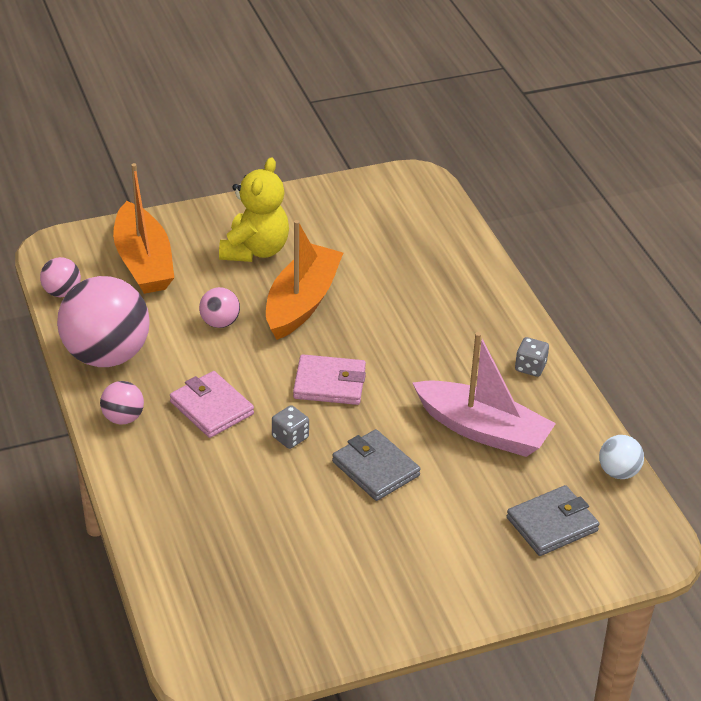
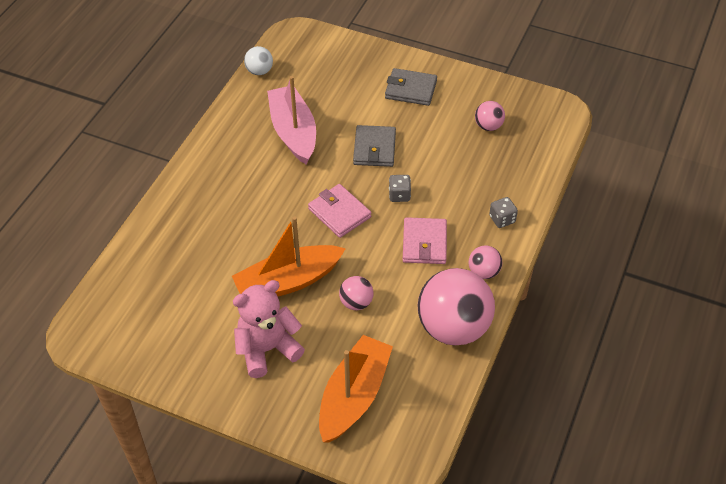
camera: 135 degrees left, 10 degrees up
pink ball [40,257,81,297] -> pink ball moved to [475,101,505,131]
yellow teddy bear [219,157,289,262] -> pink teddy bear [233,280,305,378]
grey wallet [507,485,600,556] -> grey wallet moved to [385,68,437,106]
grey dice [515,337,549,377] -> grey dice moved to [489,197,518,228]

